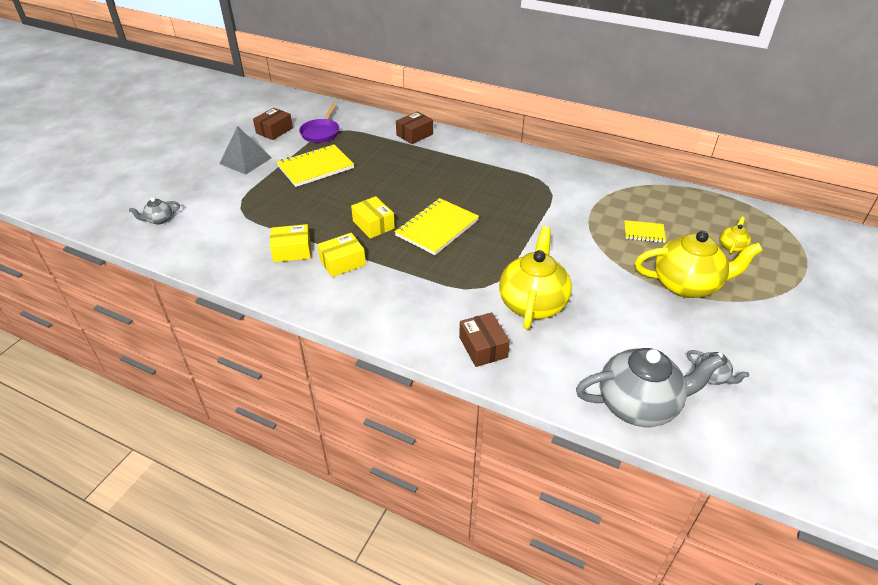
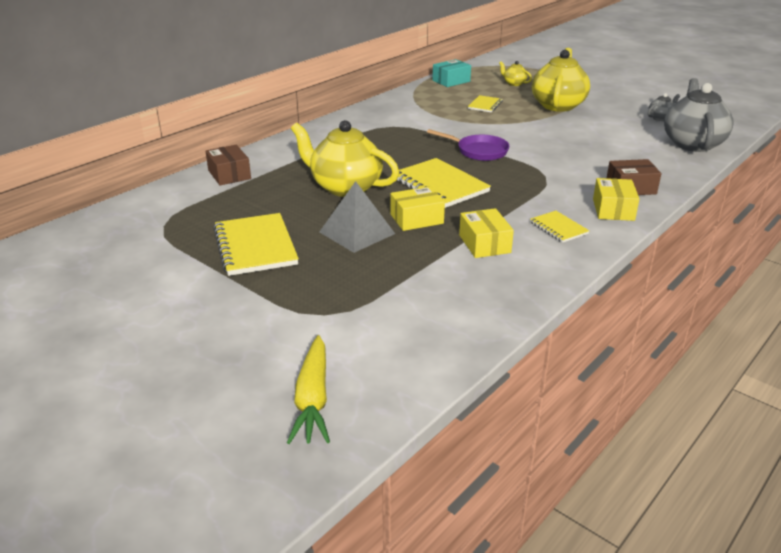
camera: 75 degrees left, 10 degrees down
grey teapot [129,198,180,225] -> yellow carrot [287,335,330,444]
grey pyramid [219,126,272,175] -> grey pyramid moved to [319,181,395,253]
brown box [253,108,293,140] -> none
yellow box [270,224,311,262] -> yellow box moved to [593,178,639,221]
purple pan [299,103,339,143] -> purple pan moved to [427,129,509,161]
yellow teapot [499,226,572,329] -> yellow teapot moved to [291,120,399,197]
none -> turquoise box [432,59,471,87]
none -> yellow notebook [530,211,590,243]

